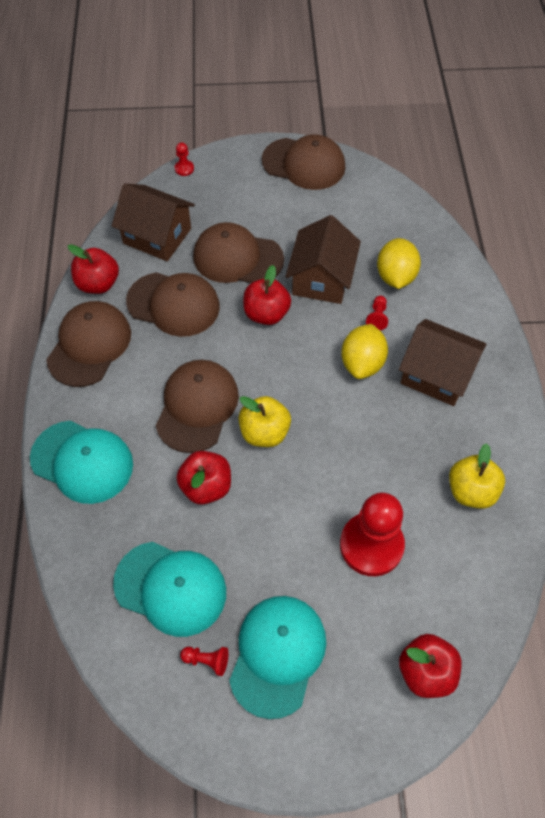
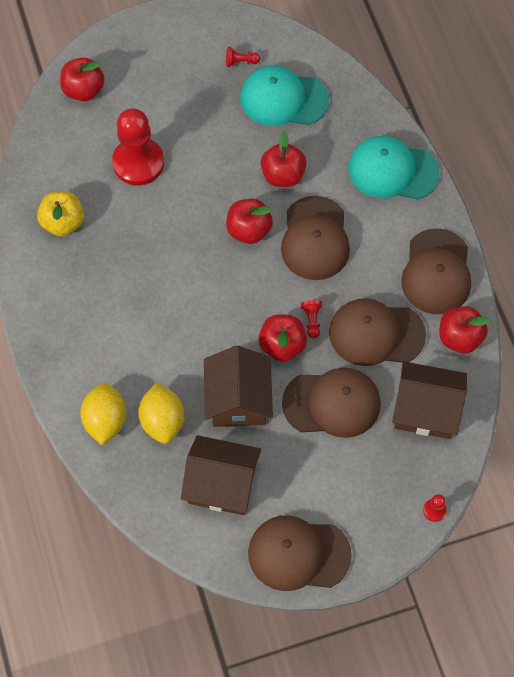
camera: 165 degrees right, 5 degrees up
turquoise cap [229,596,326,719] -> none
yellow apple [238,396,291,447] -> red apple [226,199,273,244]
yellow lemon [341,324,388,379] -> yellow lemon moved to [80,383,126,445]
red pawn [366,296,388,330] -> red pawn moved to [301,300,323,338]
brown house [399,319,487,406] -> brown house moved to [181,435,261,515]

